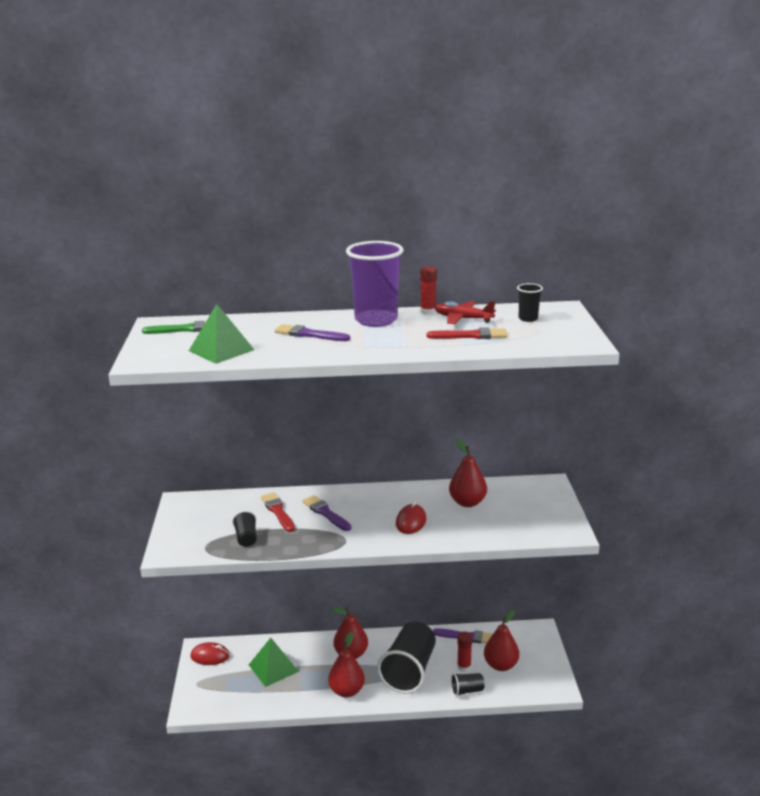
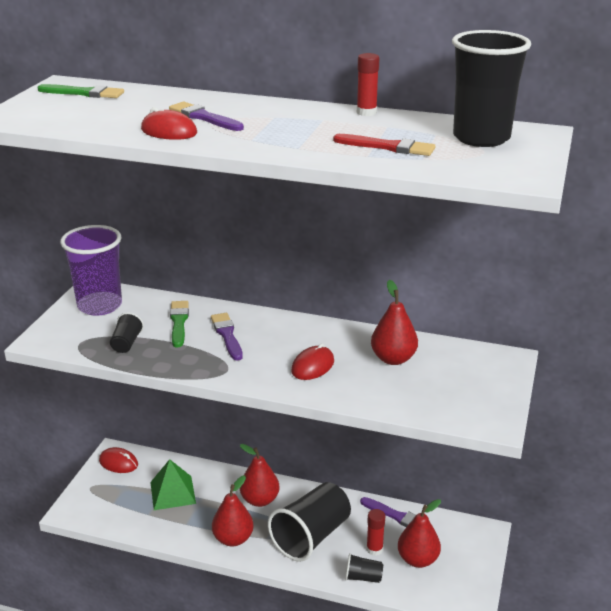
camera: 20 degrees right, 5 degrees up
green pyramid [189,304,254,364] -> none
red brush [261,493,295,532] -> green brush [170,301,189,347]
purple cup [346,241,404,327] -> purple cup moved to [60,225,122,316]
red plane [435,301,496,324] -> none
black cup [517,283,543,322] -> black cup [452,30,531,147], size x2.24
none -> red mouse [141,107,197,140]

